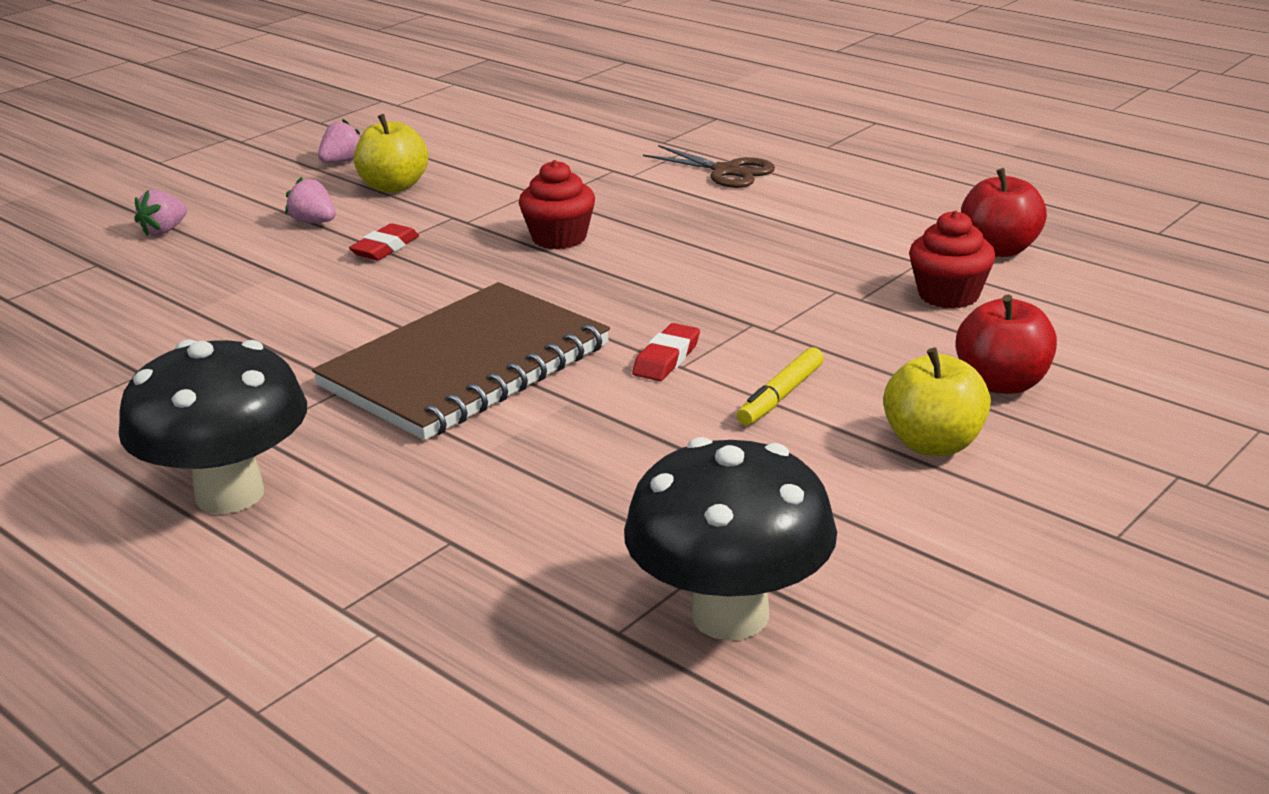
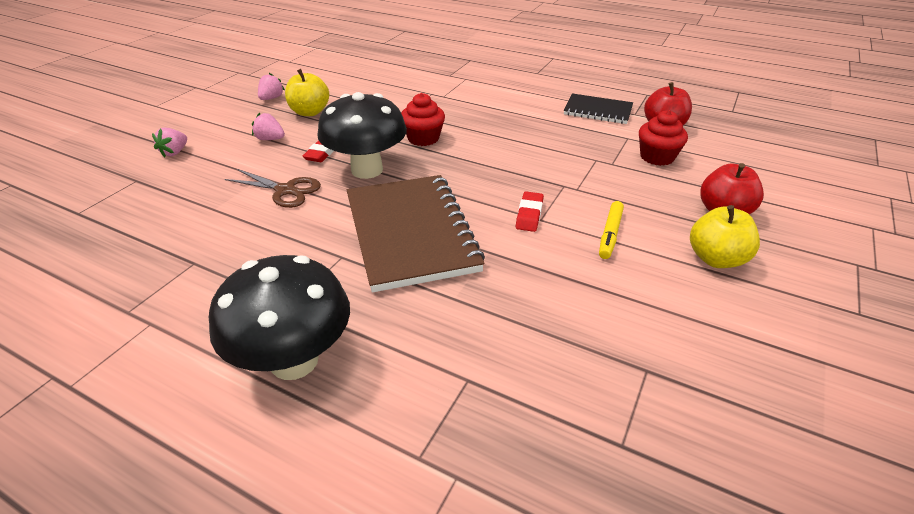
camera: 15 degrees left, 10 degrees up
brown notebook [312,282,610,440] -> brown notebook turned 45 degrees counterclockwise [347,175,485,292]
black mushroom [624,437,837,640] -> black mushroom moved to [317,92,407,179]
brown scissors [643,145,775,188] -> brown scissors moved to [225,169,321,208]
none -> black notebook [564,94,633,124]

